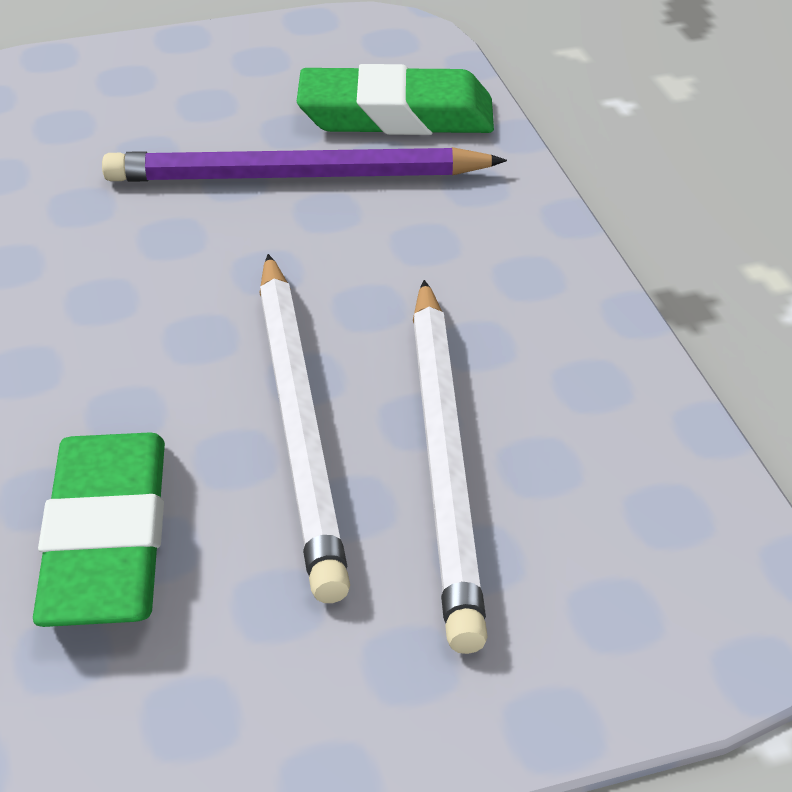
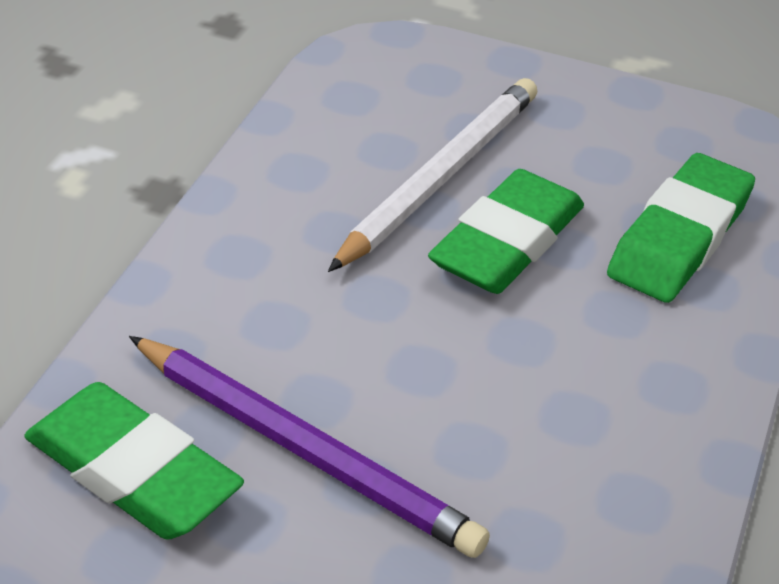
camera: 145 degrees left, 0 degrees up
white pencil [259,254,350,603] -> green eraser [428,169,584,294]

